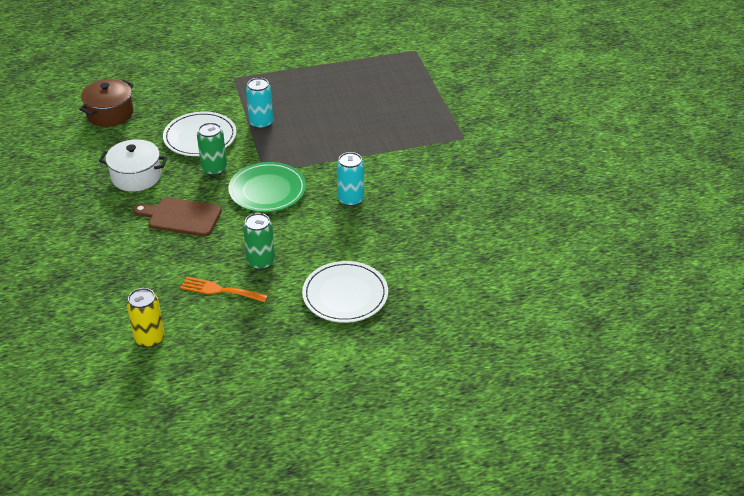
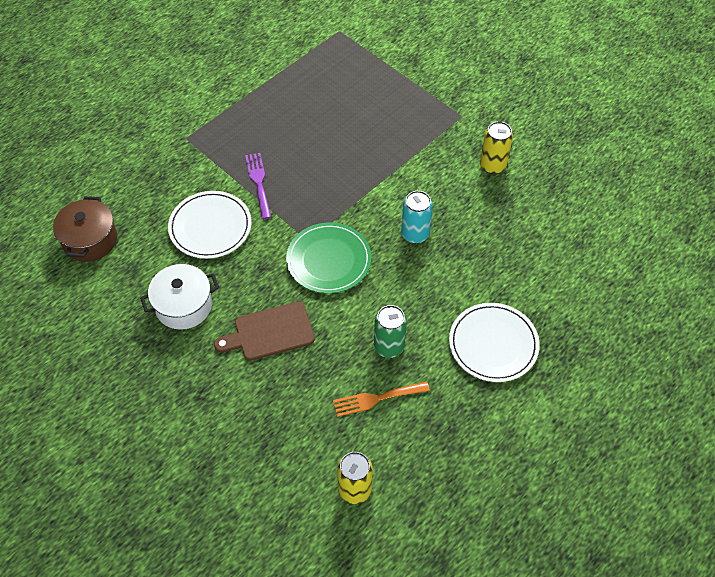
camera: 30 degrees left, 15 degrees up
green can [197,122,227,176] -> none
turquoise can [246,78,273,129] -> purple fork [245,153,271,219]
none -> yellow can [480,121,513,174]

